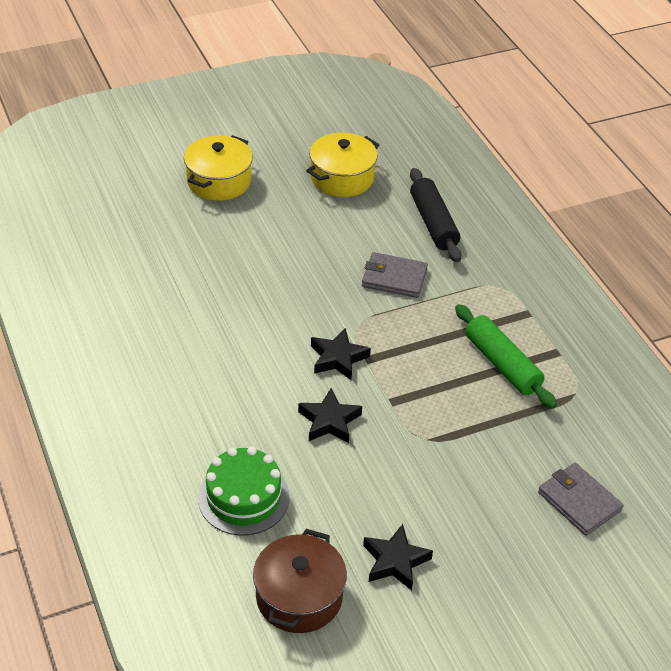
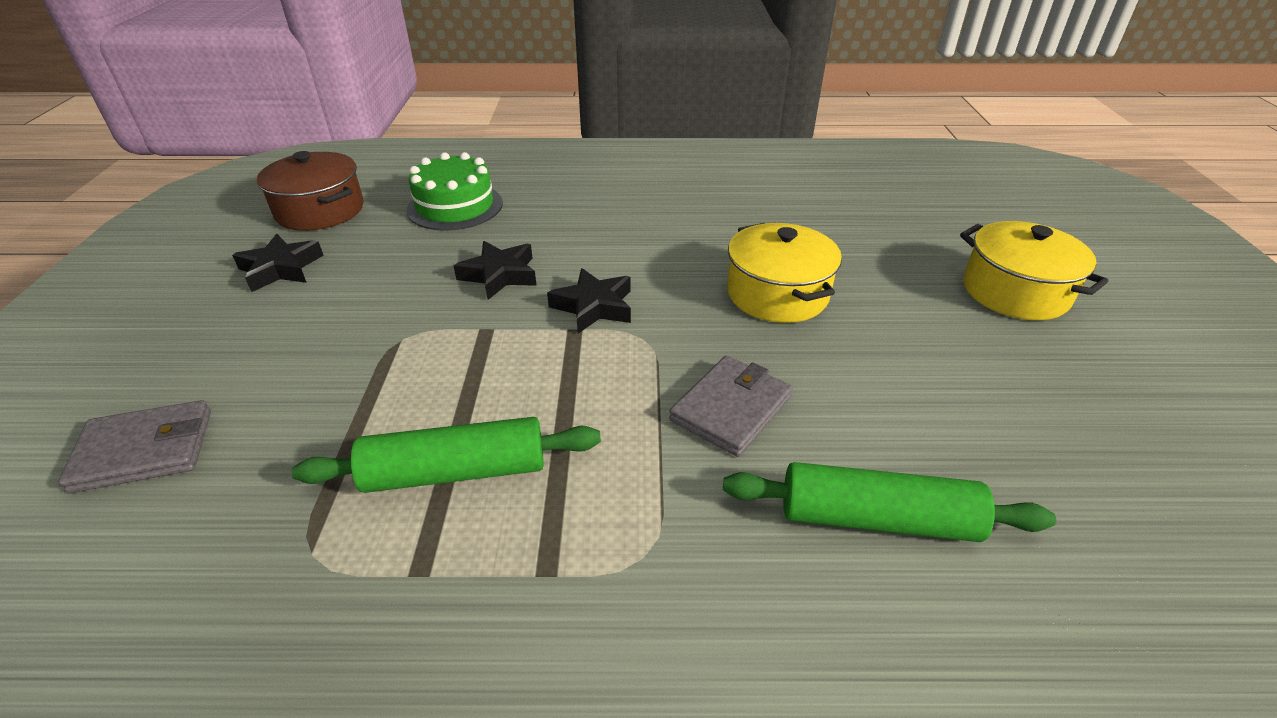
camera: 115 degrees right, 5 degrees down
yellow pot [306,133,379,197] -> yellow pot moved to [727,223,842,323]
black rolling pin [410,168,461,262] -> green rolling pin [723,462,1056,542]

